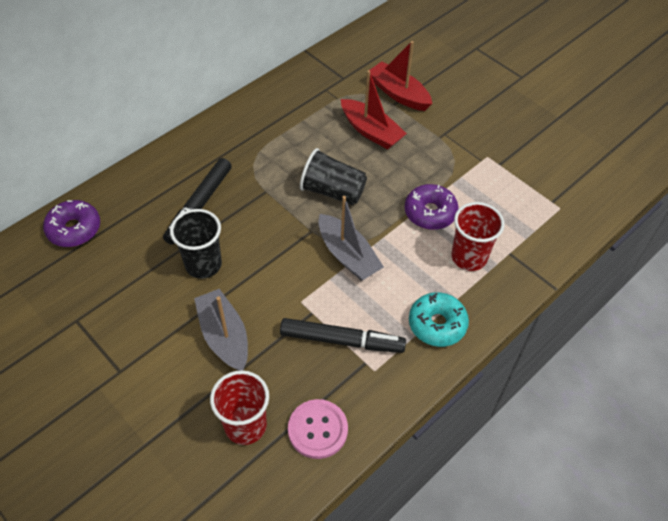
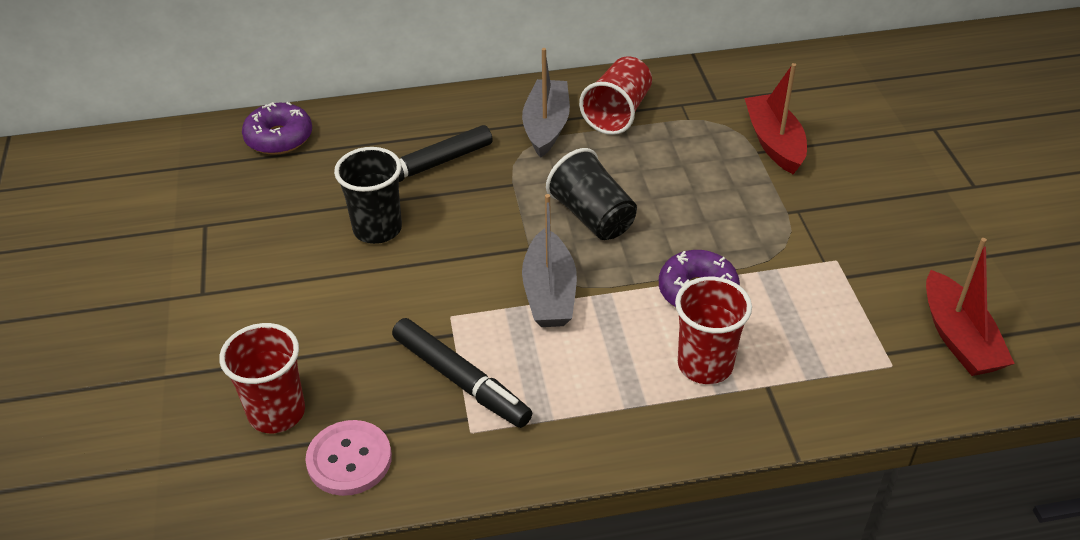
camera: 35 degrees right, 10 degrees down
grey boat [194,289,248,371] -> grey boat moved to [522,48,570,158]
red boat [341,70,407,150] -> red boat moved to [926,238,1015,376]
turquoise donut [409,292,469,347] -> none
none -> red cup [579,56,652,135]

